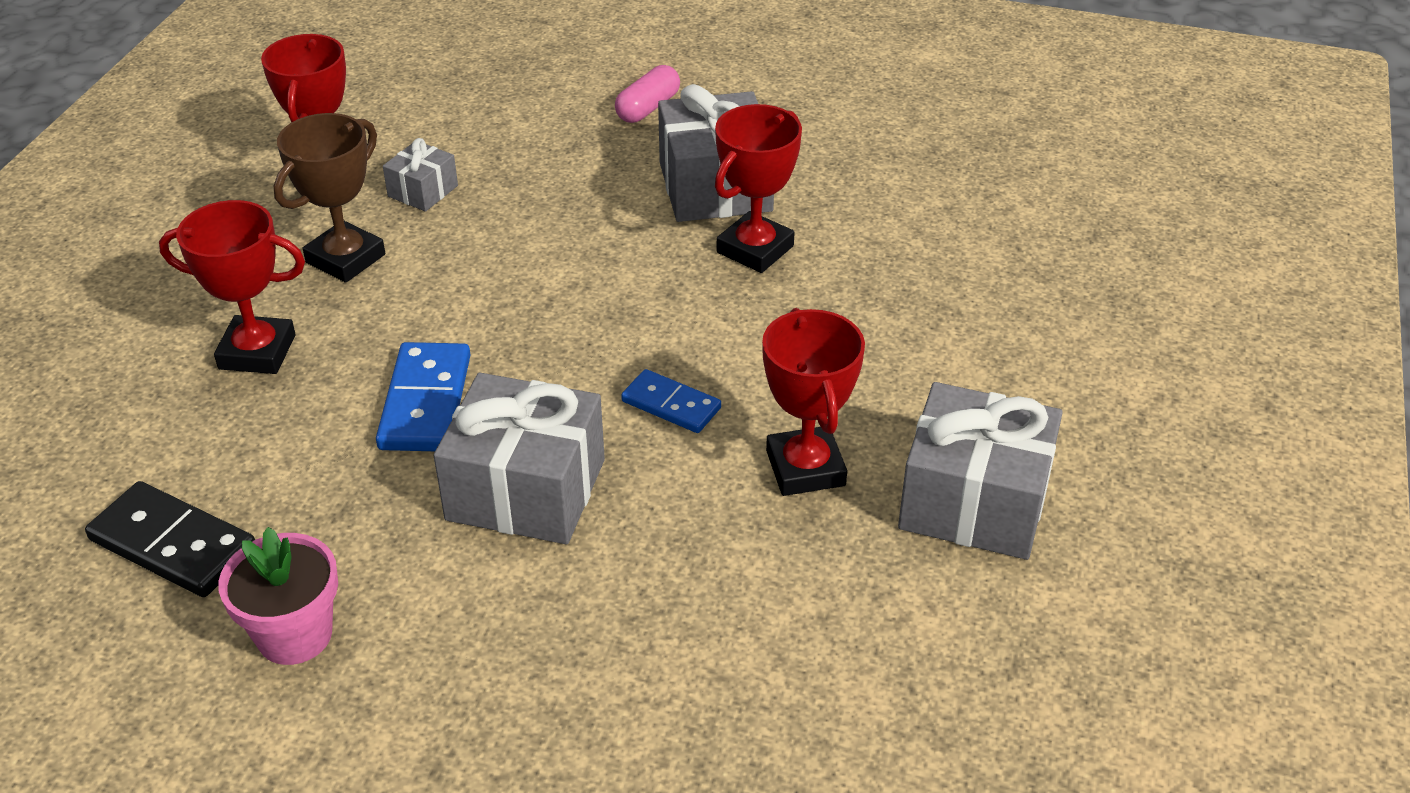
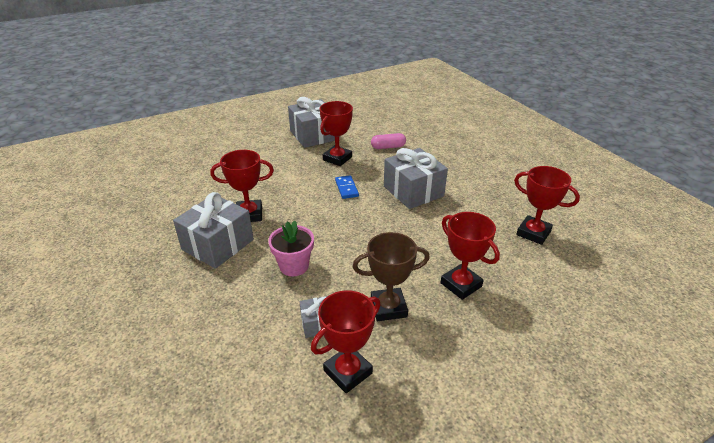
camera: 135 degrees left, 5 degrees down
black domino [85,481,255,597] -> red trophy [514,166,580,245]
pink flower pot [218,527,338,665] -> pink flower pot moved to [268,221,314,276]
blue domino [376,342,470,451] -> none
pink capsule [615,65,680,123] -> pink capsule moved to [371,133,406,149]

